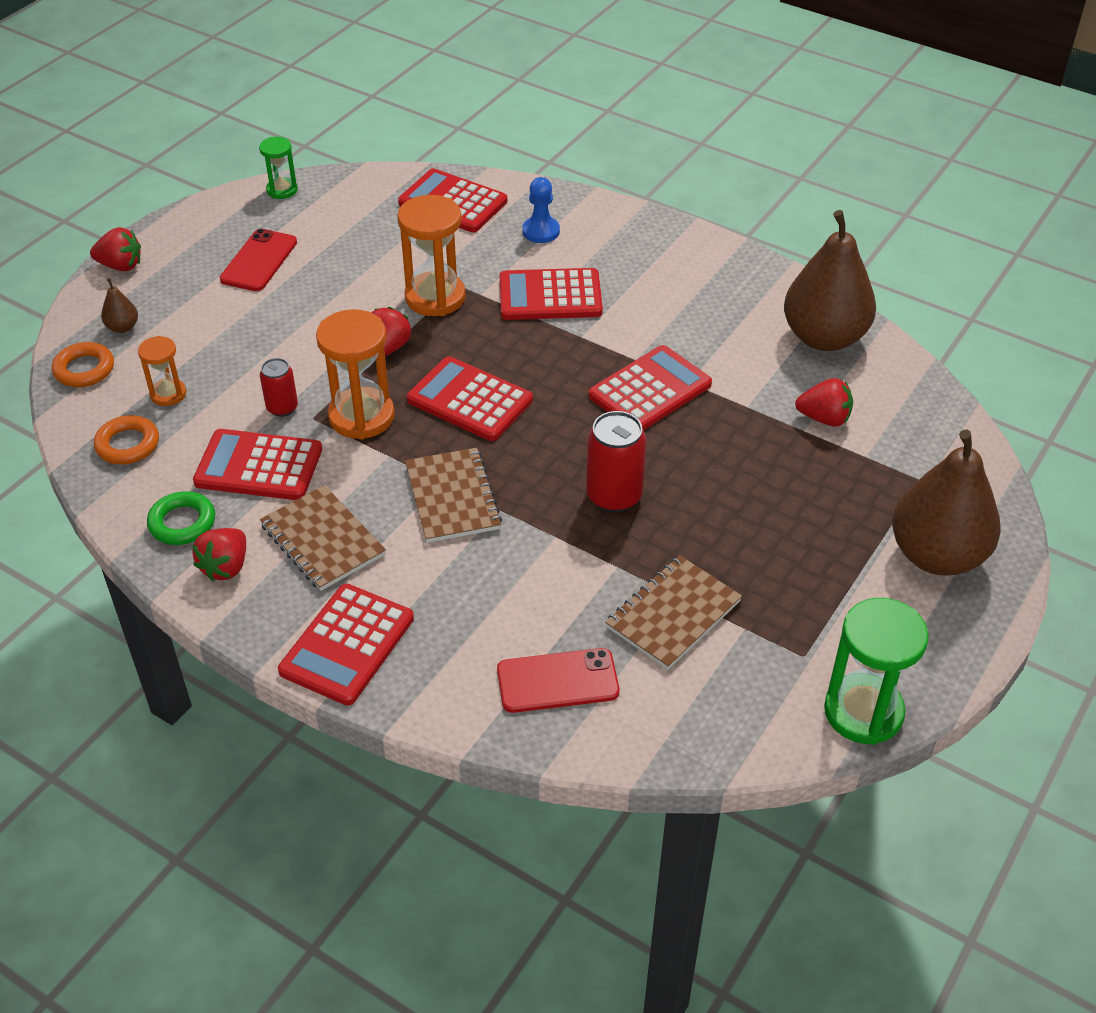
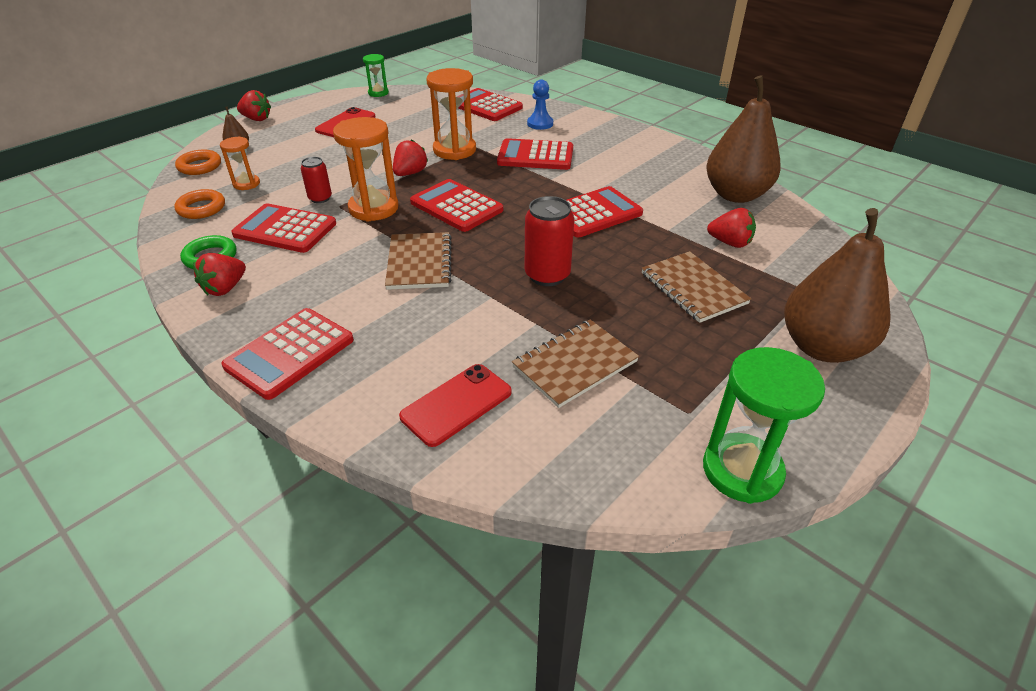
camera: 10 degrees right, 5 degrees down
brown notebook [260,485,386,591] -> brown notebook moved to [642,251,751,323]
red phone [497,648,620,713] -> red phone turned 45 degrees counterclockwise [399,364,512,447]

